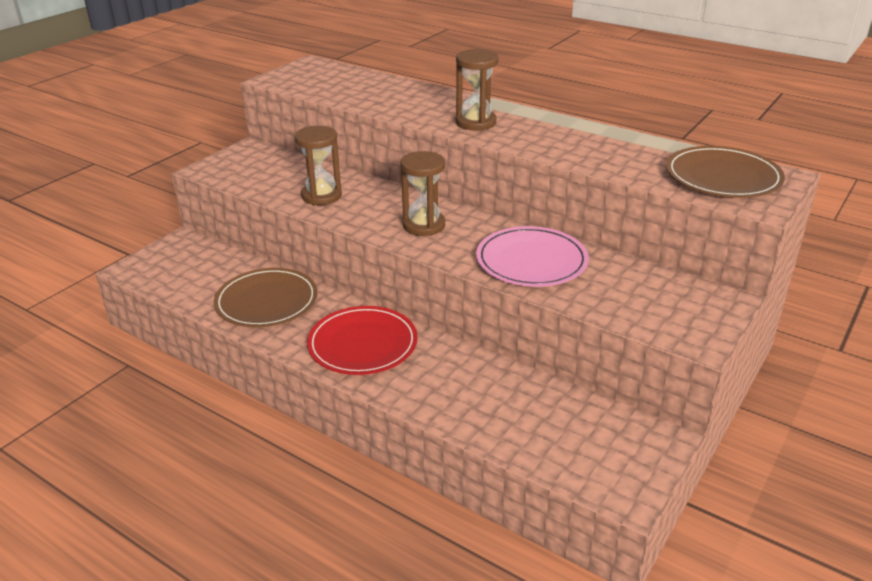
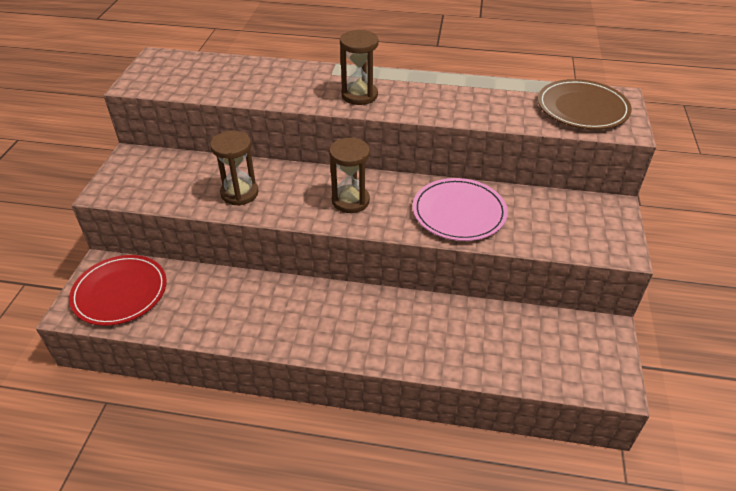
camera: 25 degrees left, 10 degrees up
brown plate [214,268,318,327] -> none
red plate [307,306,418,375] -> red plate moved to [69,255,167,326]

